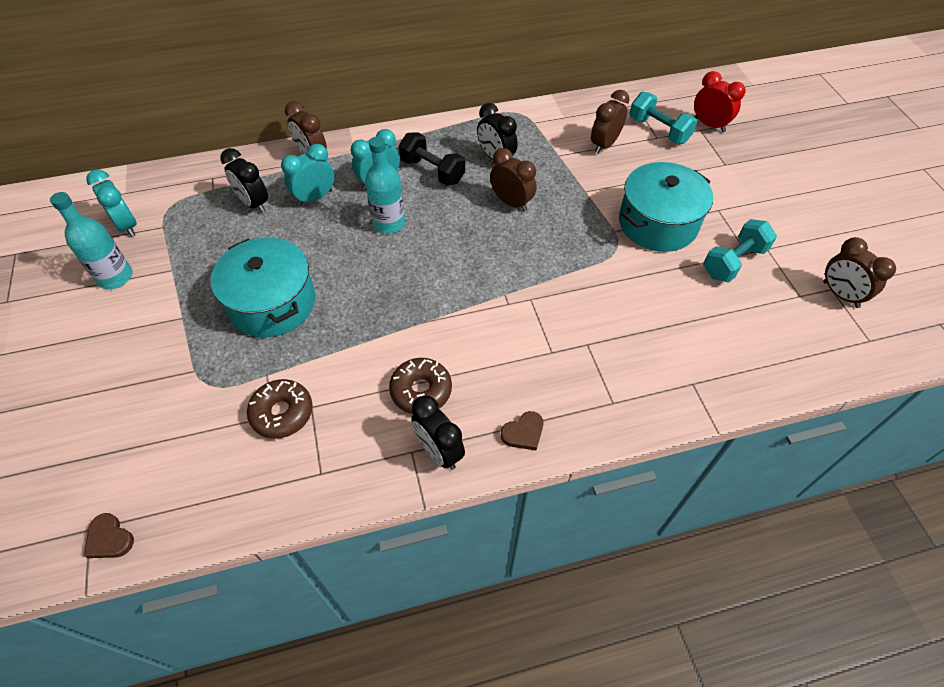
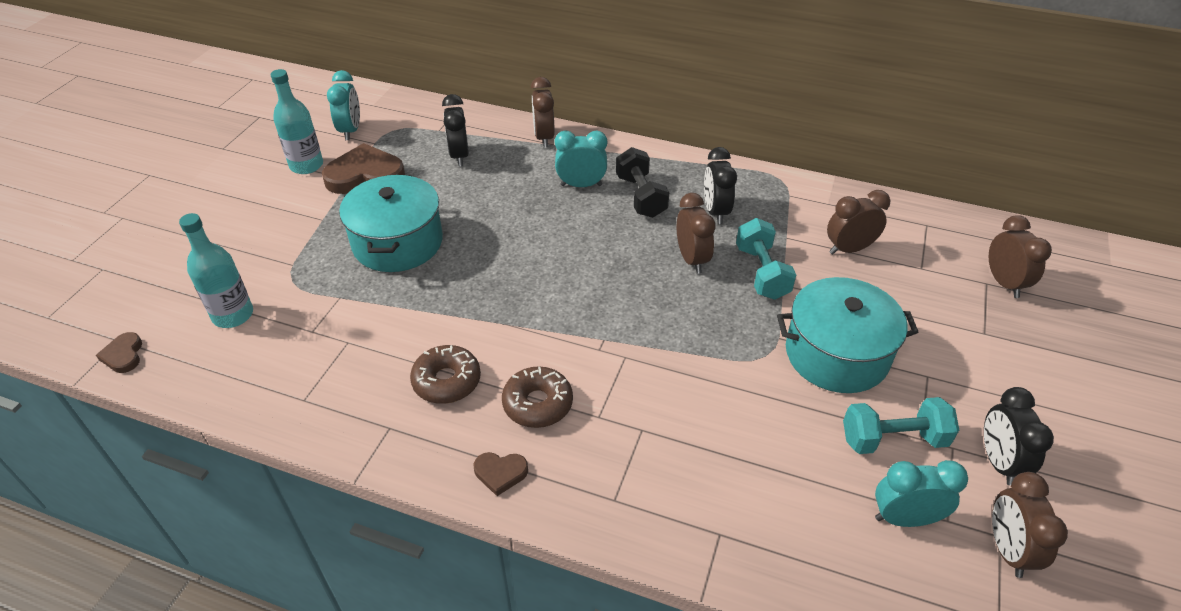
camera: 35 degrees right, 10 degrees down
brown donut [247,379,313,439] -> brown donut moved to [502,366,573,428]
turquoise clock [281,144,334,206] -> turquoise clock moved to [875,460,968,527]
turquoise bottle [365,136,405,234] -> turquoise bottle moved to [179,213,253,328]
black clock [411,395,465,470] -> black clock moved to [984,387,1054,486]
turquoise dumbbell [629,92,697,144] -> turquoise dumbbell moved to [736,218,796,300]
red clock [694,71,746,132] -> brown clock [989,215,1052,298]
none -> brown heart [322,143,405,194]

